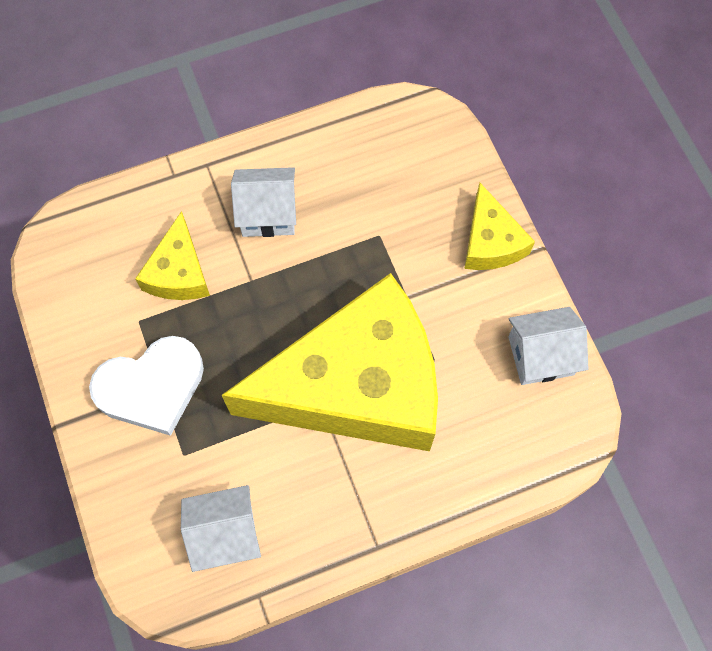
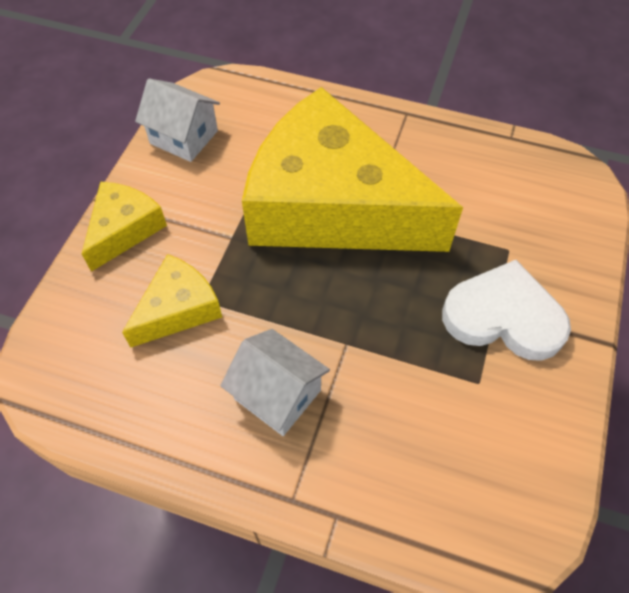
camera: 140 degrees left, 10 degrees down
yellow cheese [135,211,210,300] -> yellow cheese moved to [122,254,222,348]
white house [181,485,261,572] -> none

